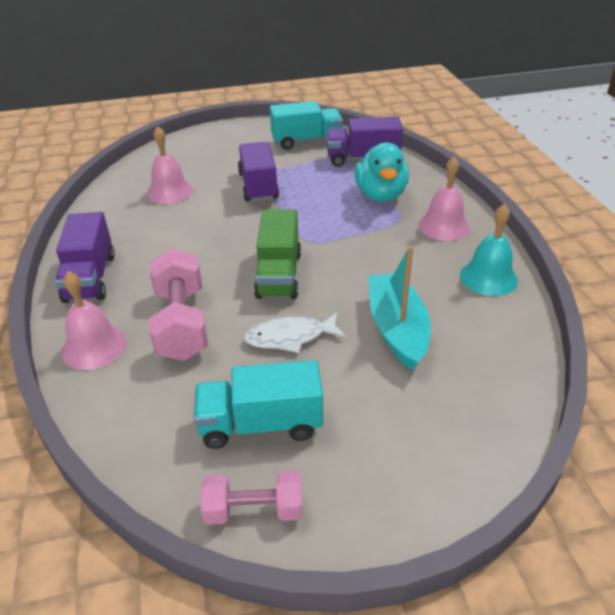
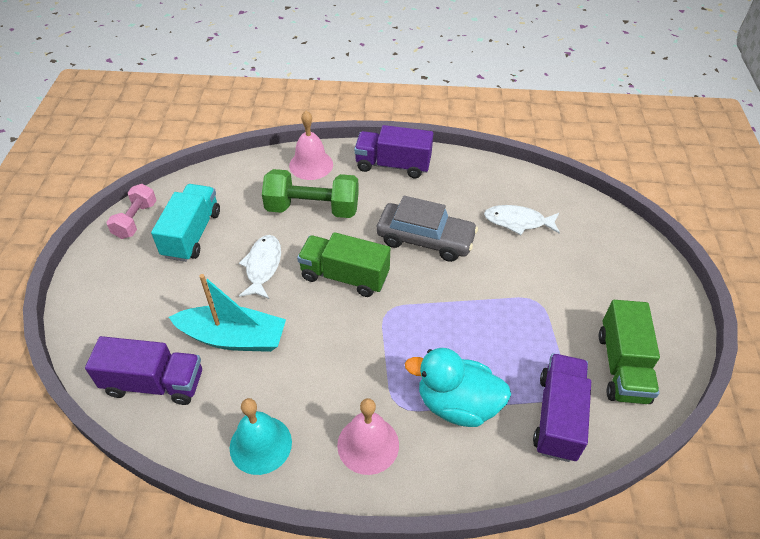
camera: 105 degrees right, 10 degrees up
pink bell [147,126,193,204] -> white fish [484,205,560,235]
pink dumbbell [149,248,208,361] -> green dumbbell [262,169,359,218]
purple truck [238,142,279,202] -> purple truck moved to [85,336,202,405]
turquoise truck [270,101,343,150] -> green truck [599,300,660,404]
none -> grey car [376,196,478,262]

